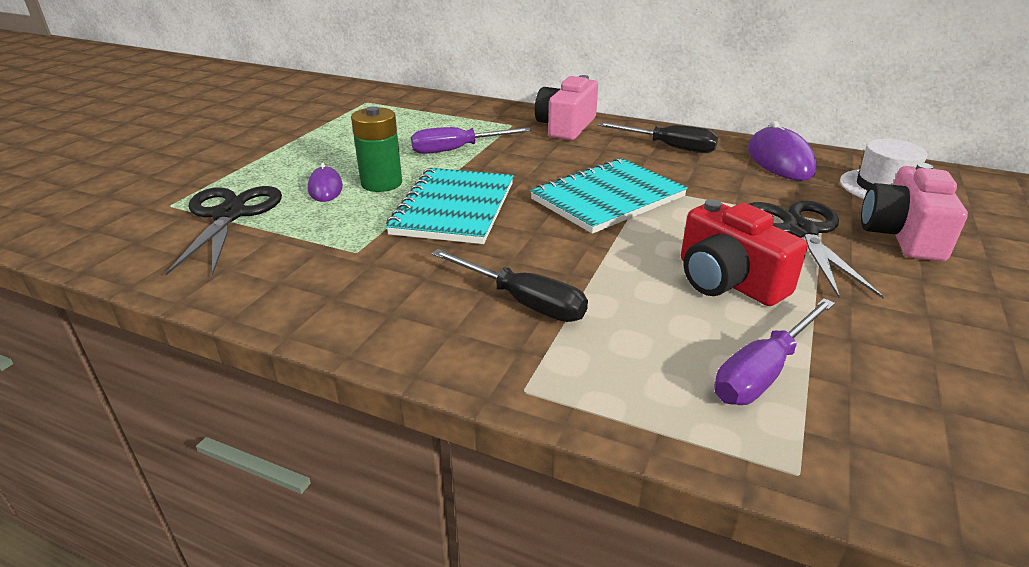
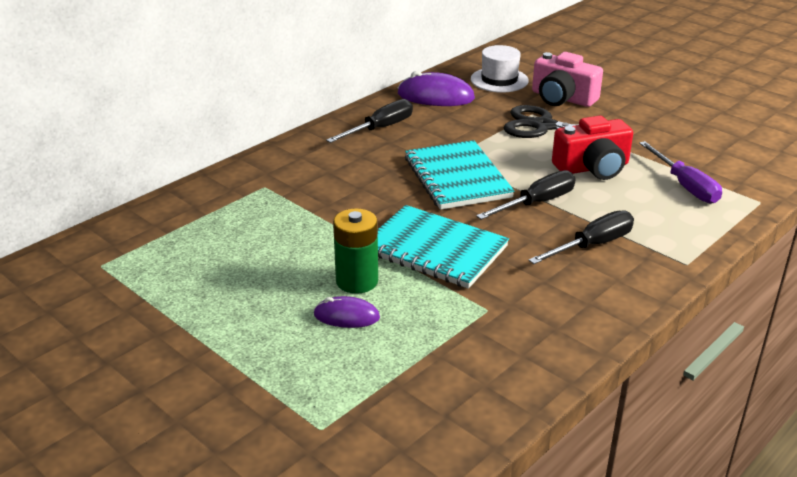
camera: 70 degrees left, 0 degrees up
black scissors [166,186,282,276] -> none
purple screwdriver [411,127,531,154] -> none
pink camera [535,75,598,140] -> none
none -> black screwdriver [476,170,576,220]

